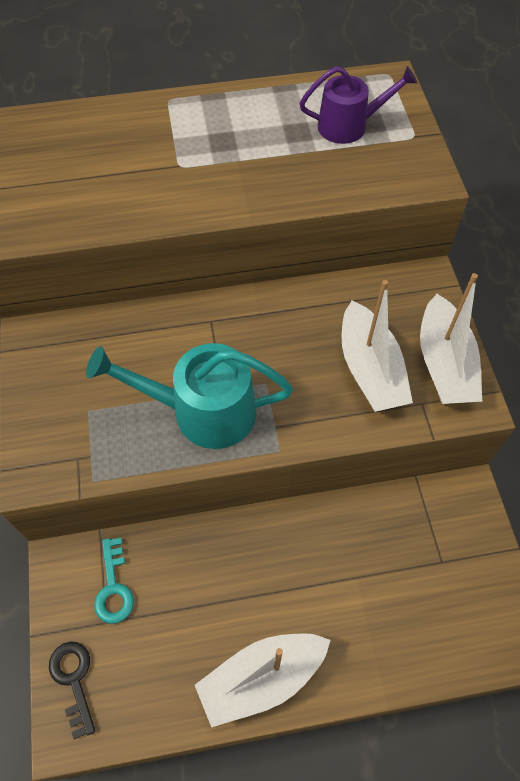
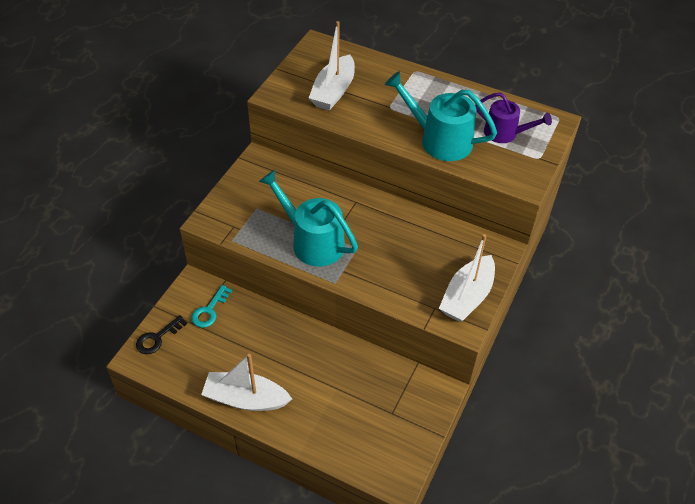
camera: 35 degrees right, 10 degrees down
black key [49,641,95,739] -> black key turned 150 degrees counterclockwise [136,315,187,354]
white boat [341,280,413,412] -> white boat moved to [309,21,355,111]
none -> turquoise watering can [384,71,497,161]

